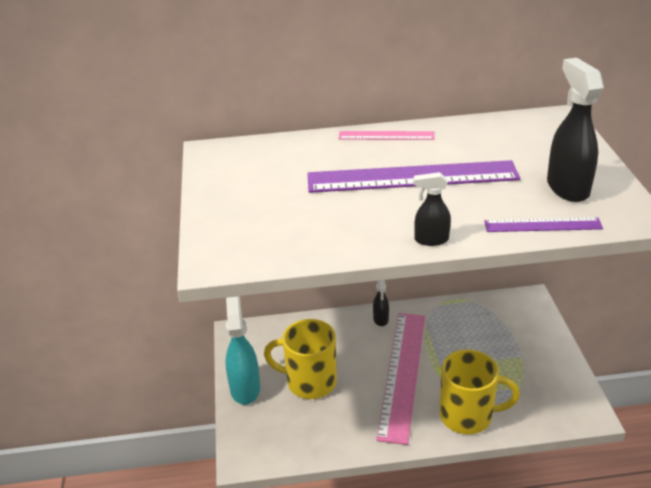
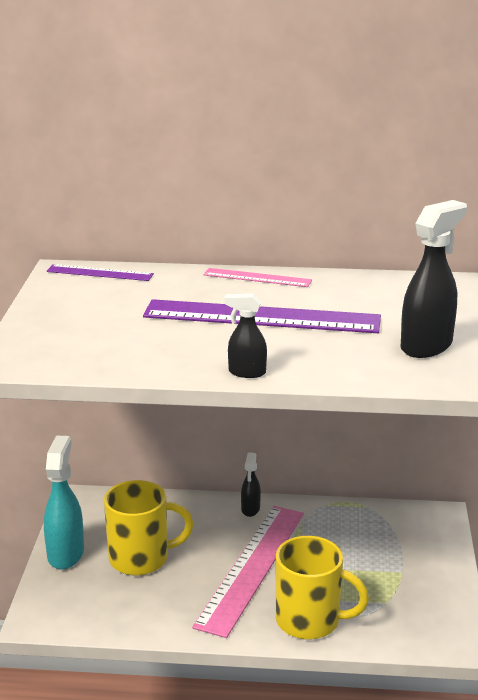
camera: 10 degrees right, 10 degrees down
yellow mug [264,319,337,399] -> yellow mug turned 150 degrees clockwise [104,480,193,576]
purple ruler [484,217,603,232] -> purple ruler moved to [47,264,154,281]
black spray bottle [547,58,604,202] -> black spray bottle turned 45 degrees clockwise [401,200,467,358]

